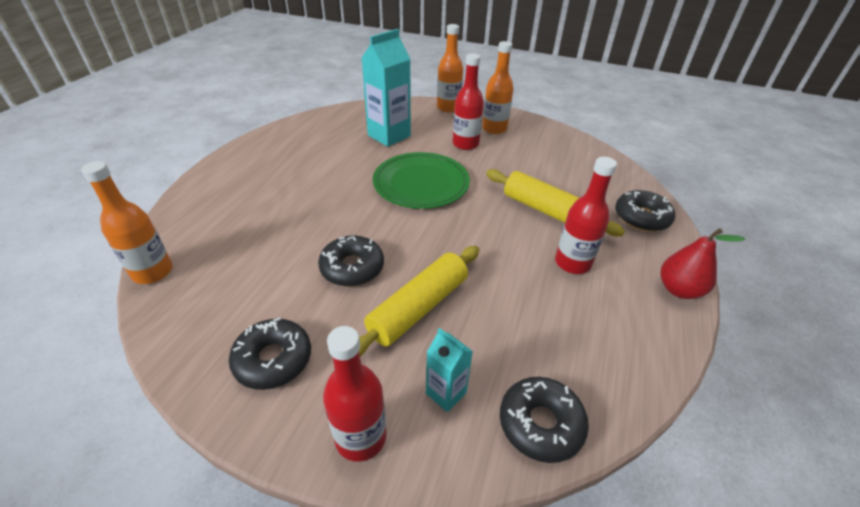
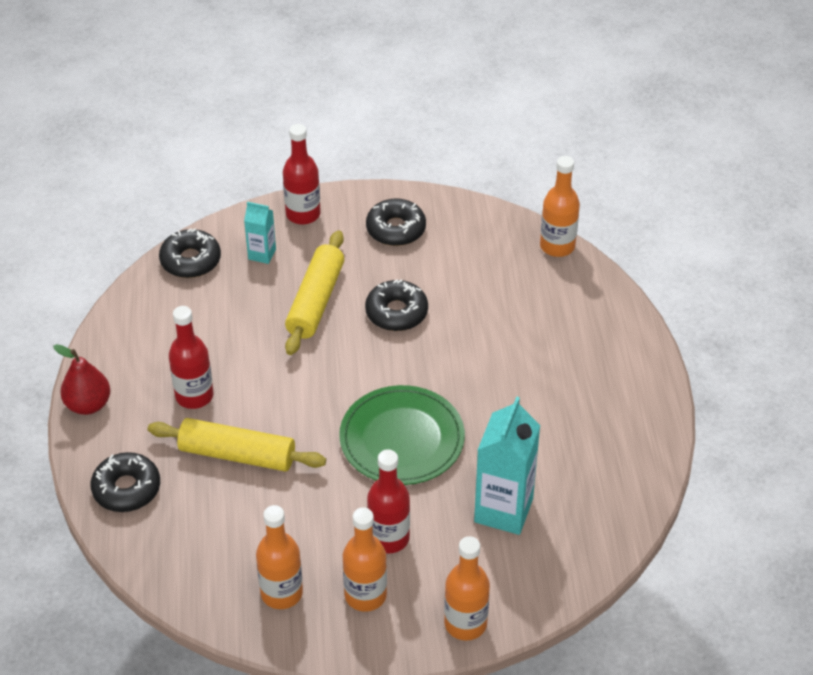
camera: 155 degrees right, 5 degrees up
none -> orange bottle [256,505,303,609]

